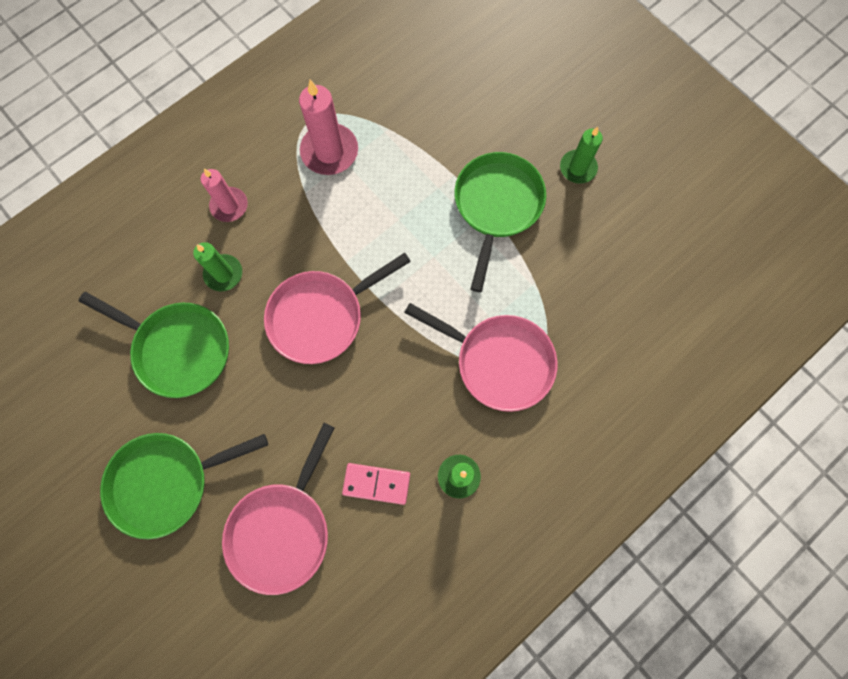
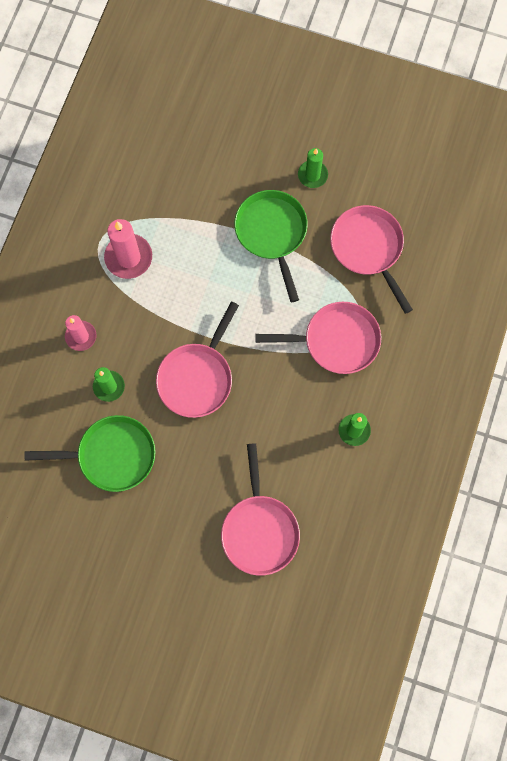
camera: 30 degrees left, 0 degrees up
green pan [100,433,268,539] -> none
pink domino [342,463,410,505] -> none
none -> pink pan [330,205,413,314]

